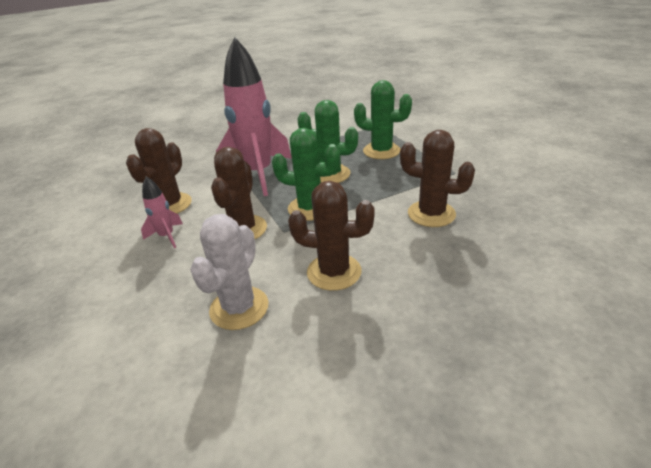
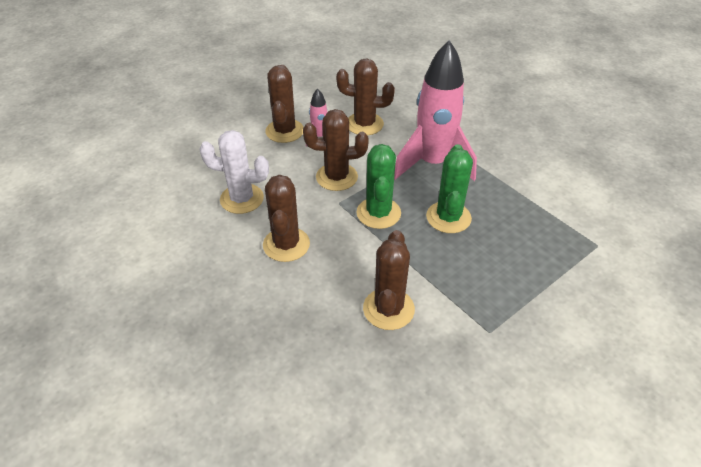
camera: 75 degrees right, 10 degrees up
green cactus [354,80,412,159] -> none
none -> brown cactus [266,65,304,143]

